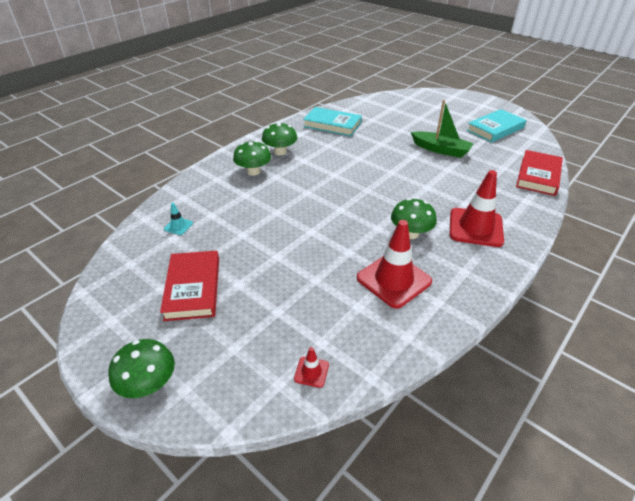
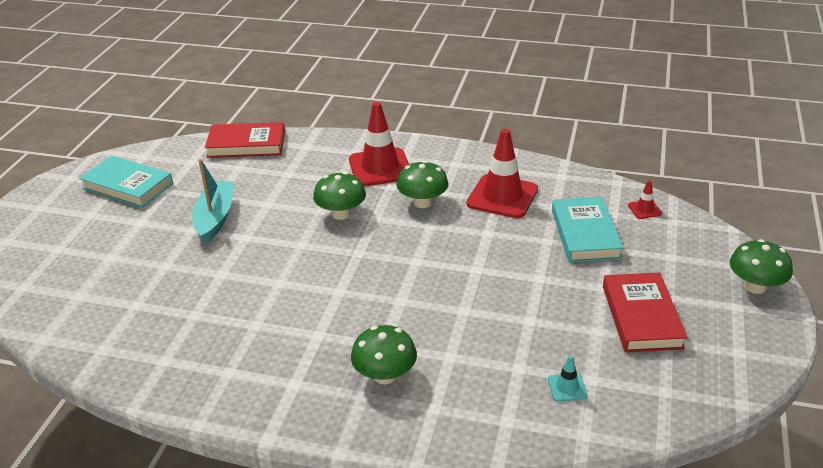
camera: 115 degrees left, 5 degrees down
red book [160,251,219,321] -> red book turned 60 degrees counterclockwise [603,272,687,353]
green mushroom [262,122,297,155] -> green mushroom moved to [313,172,366,220]
turquoise book [303,107,362,136] -> turquoise book moved to [552,197,623,262]
green boat [411,100,474,158] -> turquoise boat [192,159,234,243]

